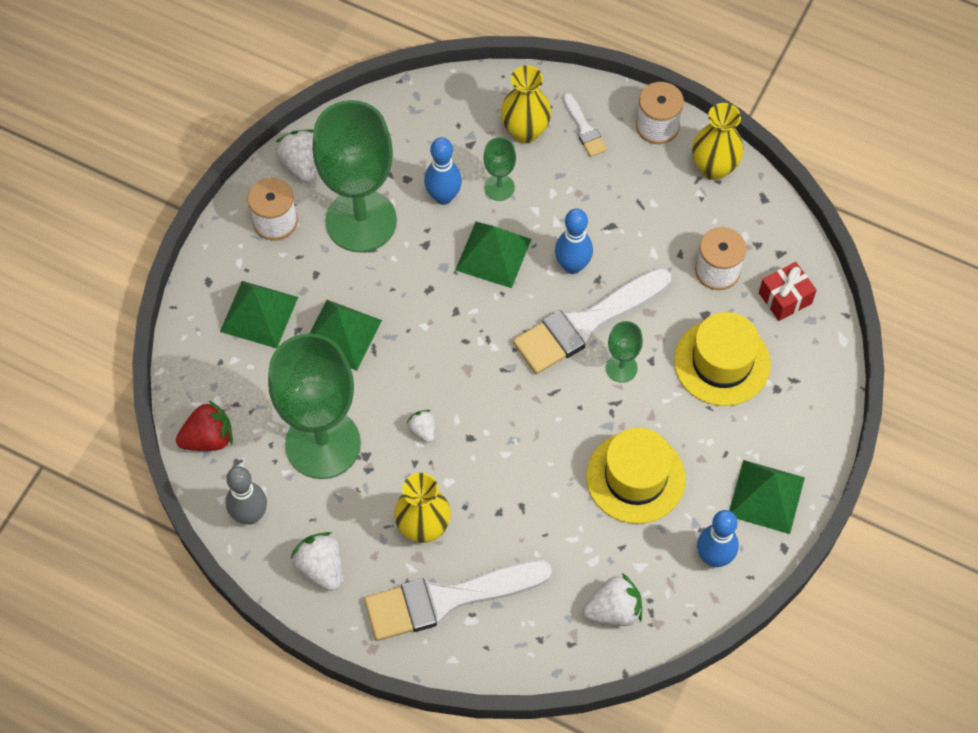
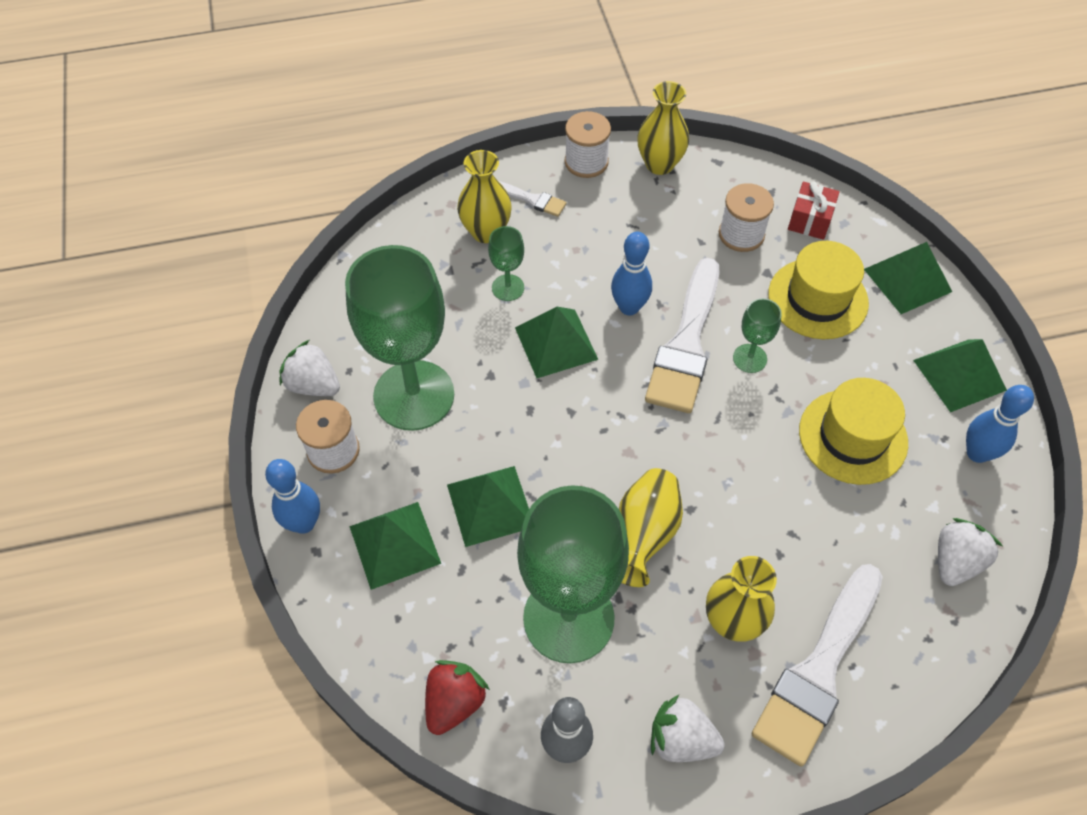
camera: 40 degrees left, 5 degrees down
white strawberry [407,410,435,443] -> yellow vase [619,468,683,587]
blue bowling pin [424,137,462,205] -> blue bowling pin moved to [265,459,320,534]
none -> green pyramid [864,242,952,314]

